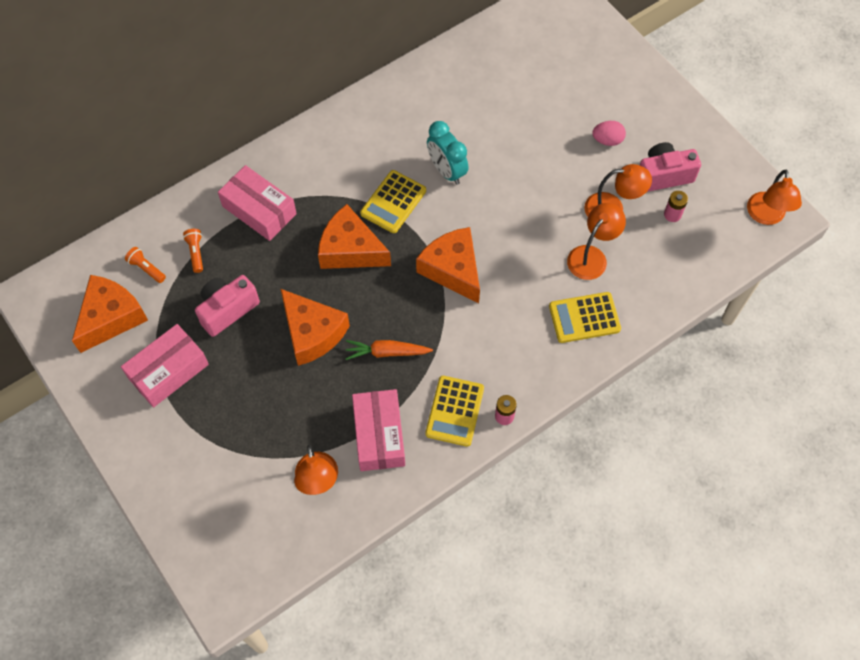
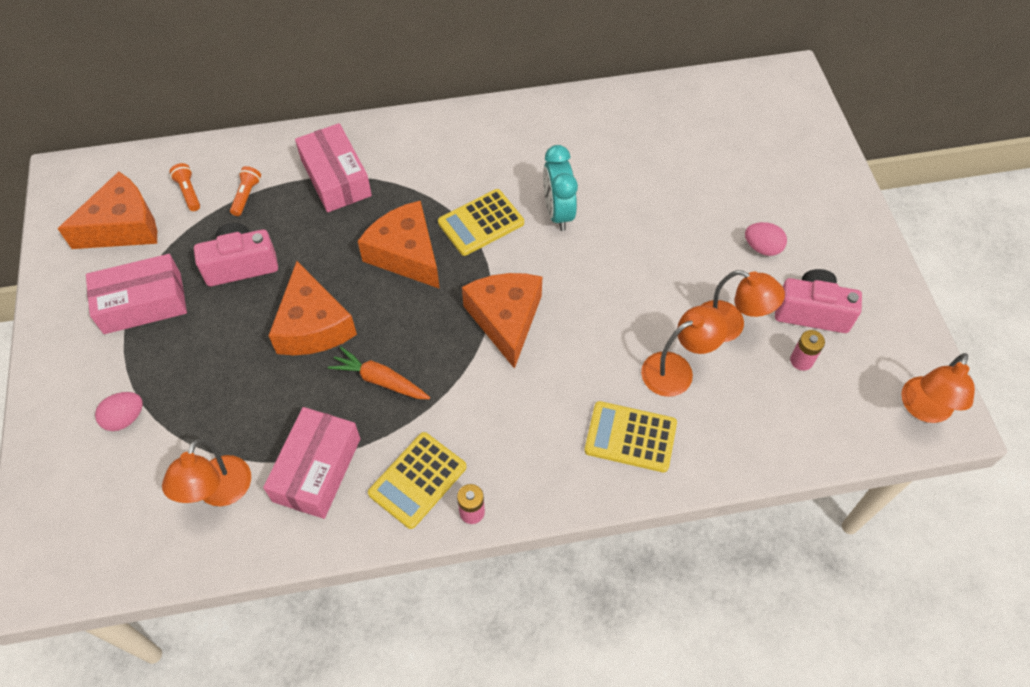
camera: 25 degrees right, 5 degrees down
none -> pink egg [95,392,143,431]

